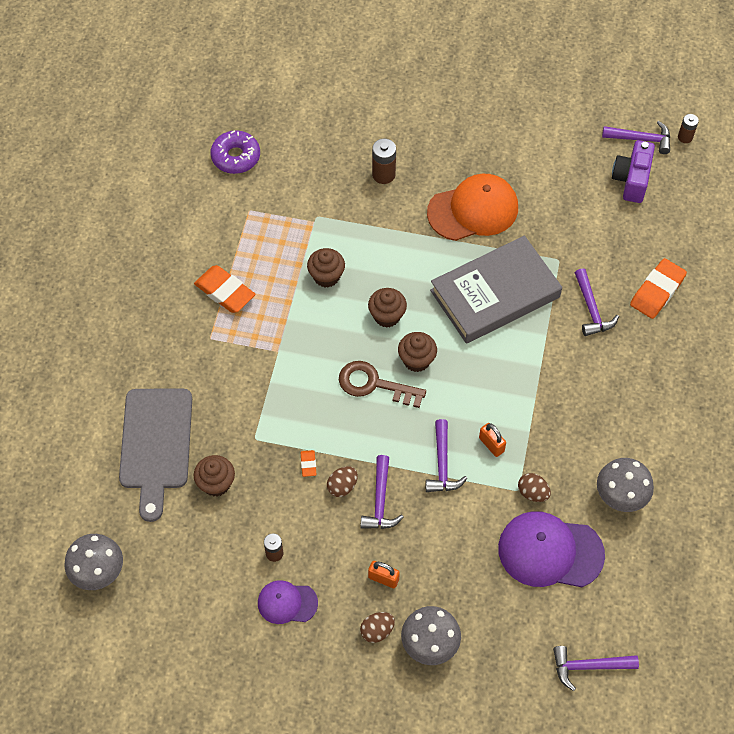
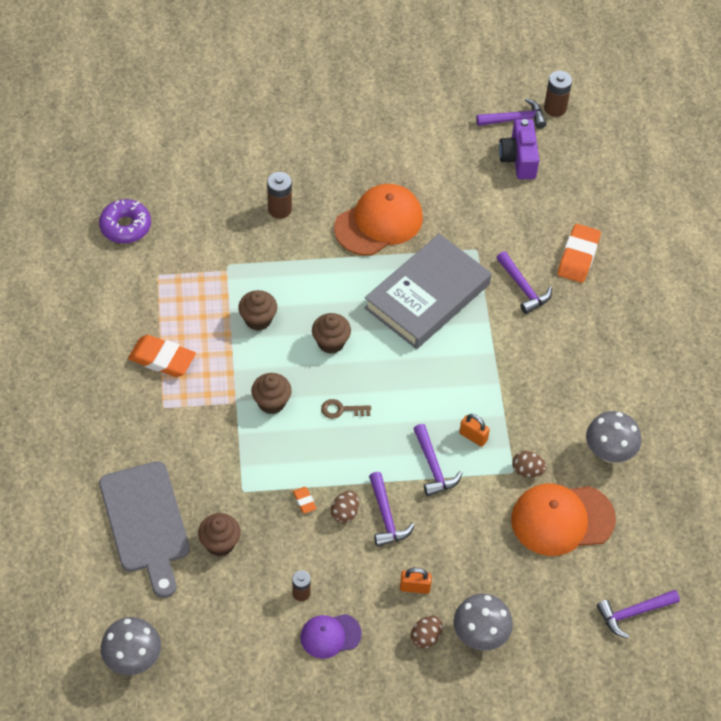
camera: 20 degrees left, 5 degrees down
brown key [339,361,426,408] -> brown key [321,399,371,419], size x0.55
brown cupcake [398,332,437,372] -> brown cupcake moved to [251,373,292,414]
purple cap [498,511,605,587] -> orange cap [511,484,616,556]
brown battery [678,114,699,143] -> brown battery [544,71,572,117], size x1.53

